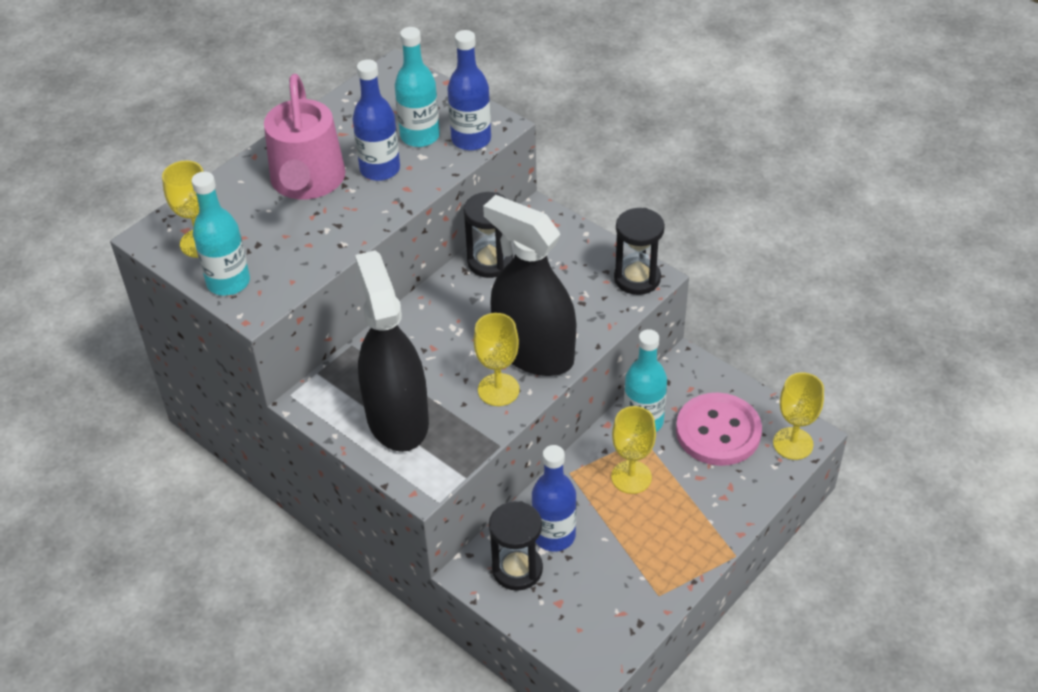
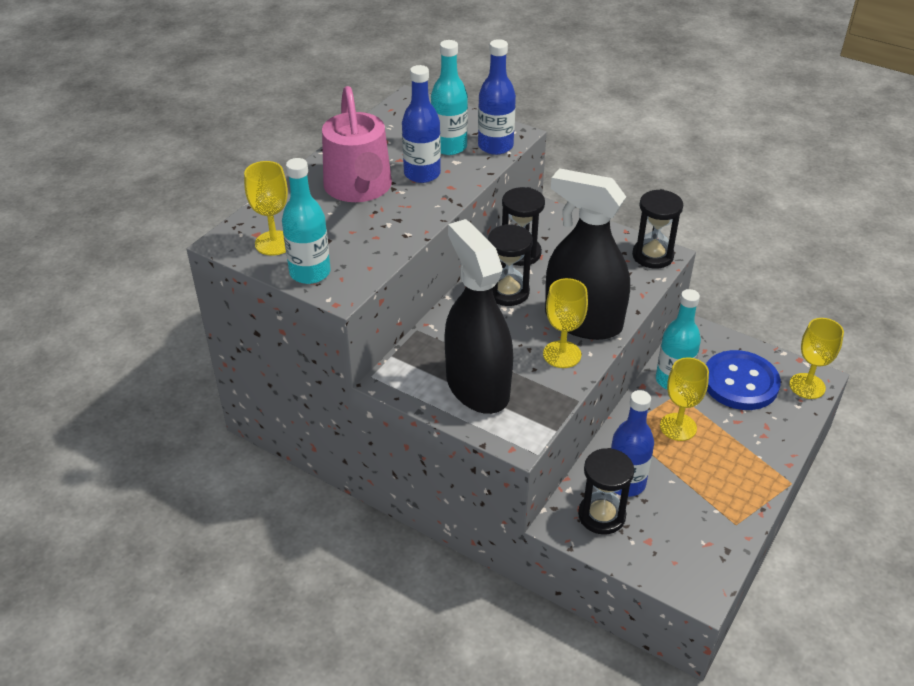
camera: 10 degrees left, 5 degrees down
pink button [676,393,762,466] -> blue button [706,350,781,410]
none -> black hourglass [488,224,533,306]

